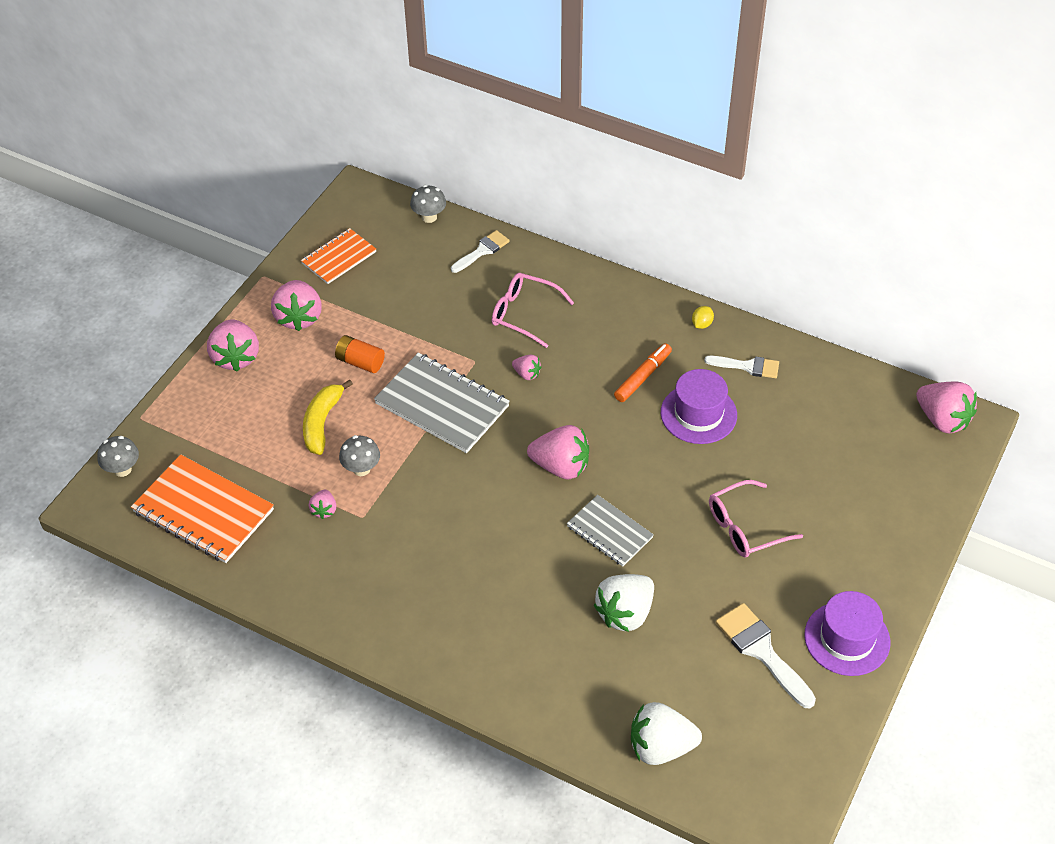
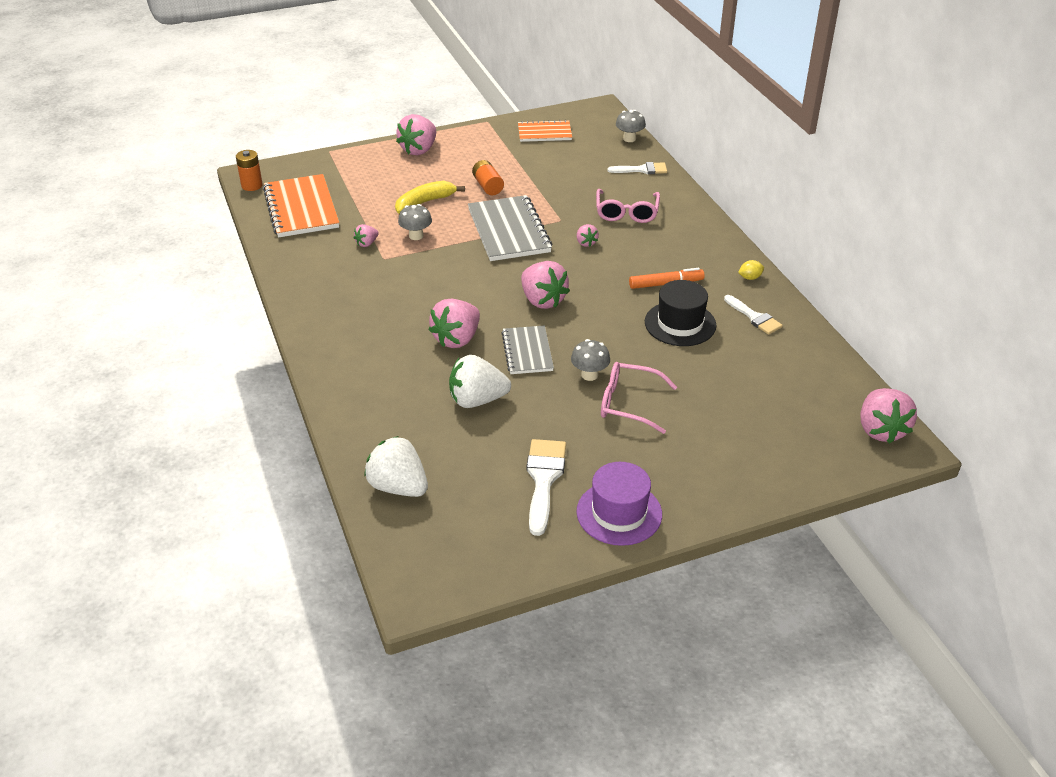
camera: 40 degrees right, 10 degrees down
grey mushroom [97,436,139,477] -> grey mushroom moved to [571,339,610,381]
pink strawberry [271,280,322,331] -> pink strawberry moved to [429,299,480,348]
pink glasses [492,273,574,348] -> pink glasses turned 150 degrees counterclockwise [596,189,660,223]
purple hat [661,369,737,444] -> black hat [645,280,716,346]
none -> orange battery [236,150,263,191]

